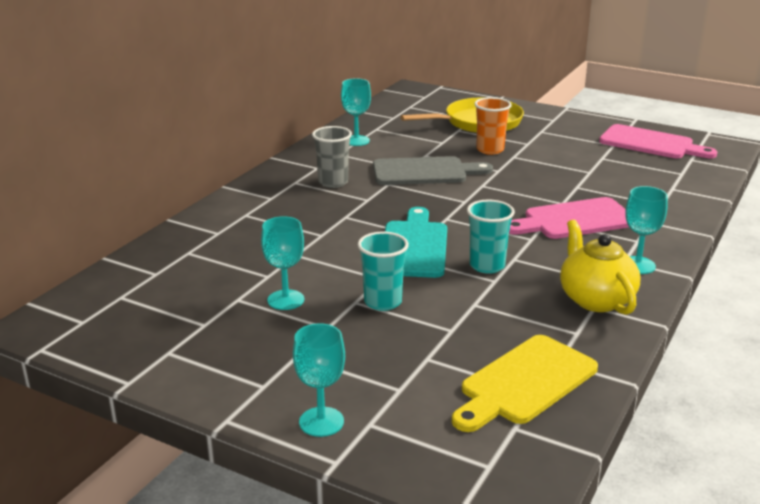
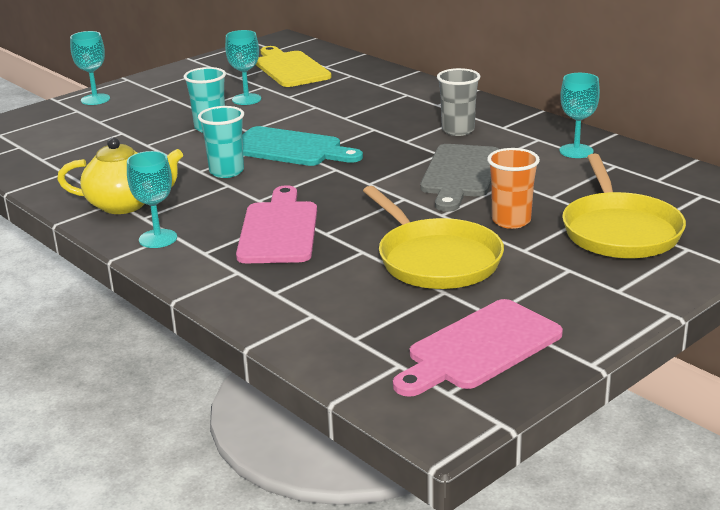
camera: 110 degrees right, 0 degrees up
yellow cutting board [452,335,598,432] -> yellow cutting board moved to [256,46,332,87]
none -> yellow pan [363,186,504,289]

